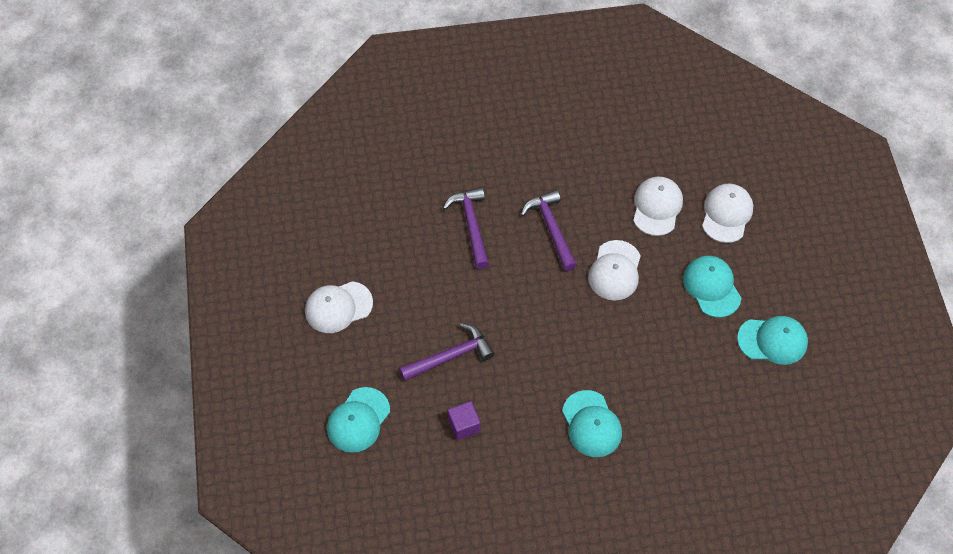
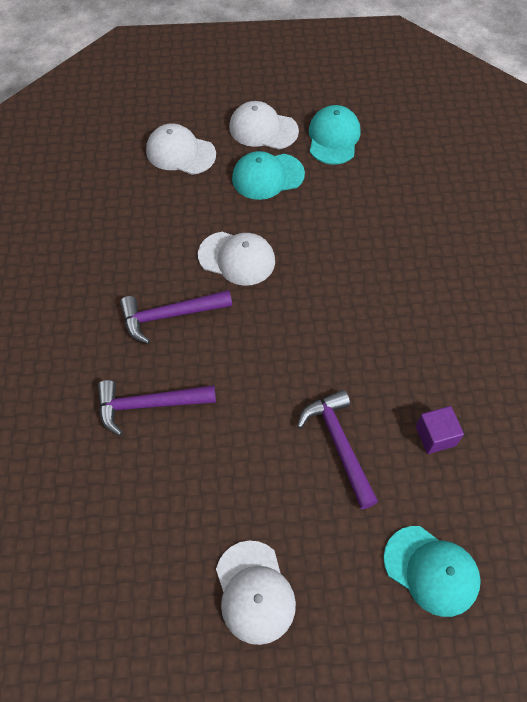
camera: 85 degrees left, 0 degrees up
turquoise cap [562,390,622,457] -> none
white cap [633,176,683,236] -> white cap moved to [229,101,299,149]

